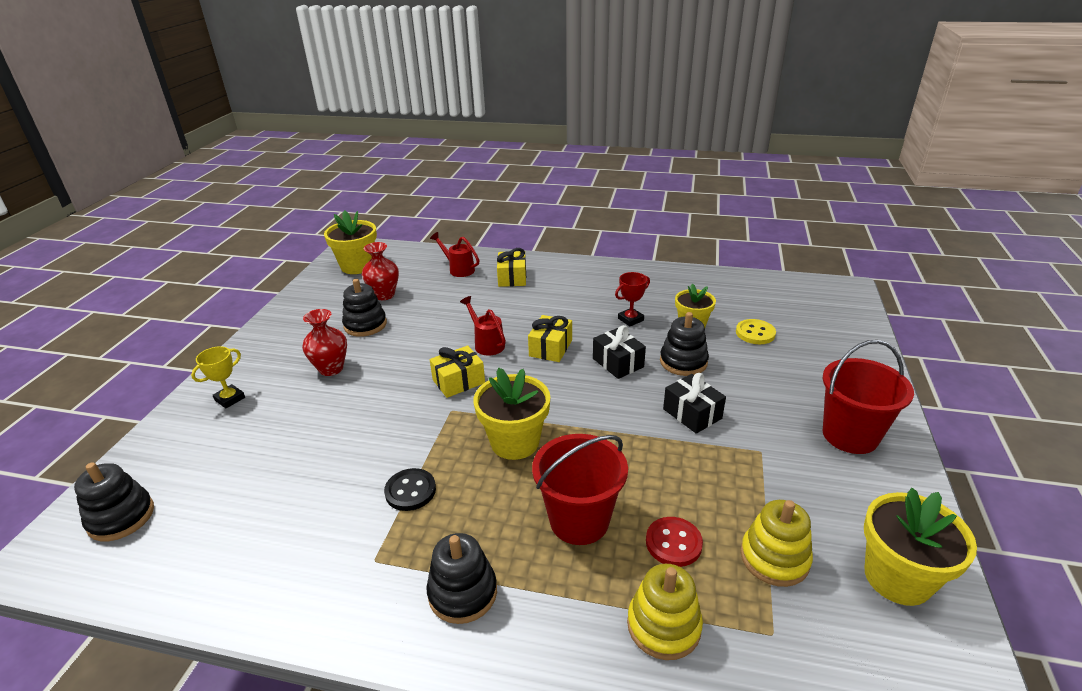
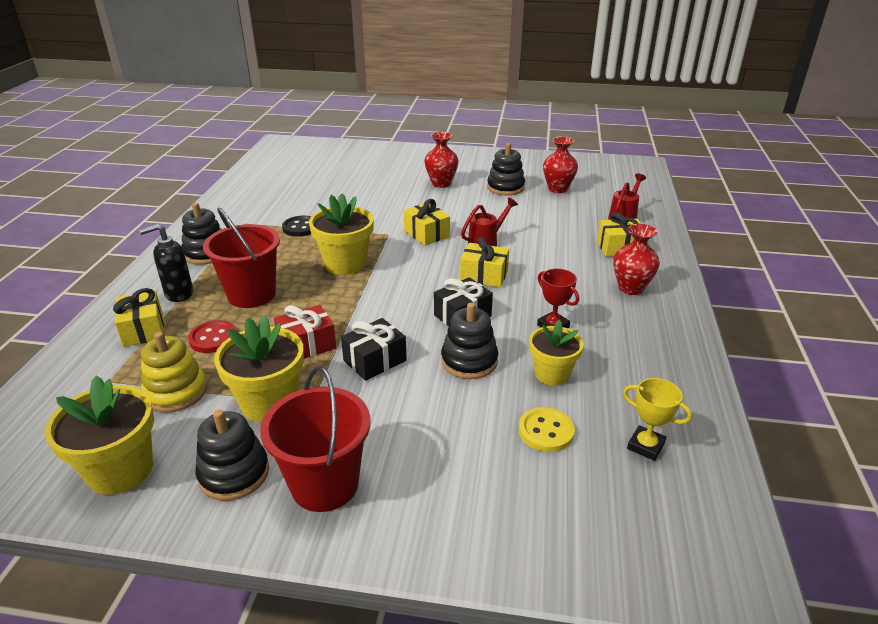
camera: 85 degrees right, 0 degrees up
black stacking toy [74,462,154,541] -> black stacking toy moved to [196,410,269,501]
yellow trophy [191,346,245,408] -> yellow trophy moved to [623,378,692,461]
yellow flower pot [324,210,377,274] -> yellow flower pot moved to [214,316,304,422]
yellow stacking toy [627,564,703,660] -> yellow gift [113,288,164,347]
none -> black soap dispenser [139,224,193,302]
none -> red gift [274,305,336,359]
none -> red vase [613,224,660,295]

